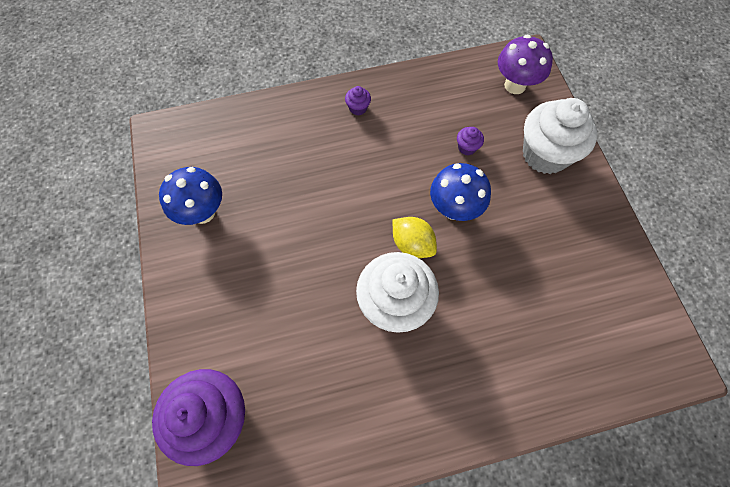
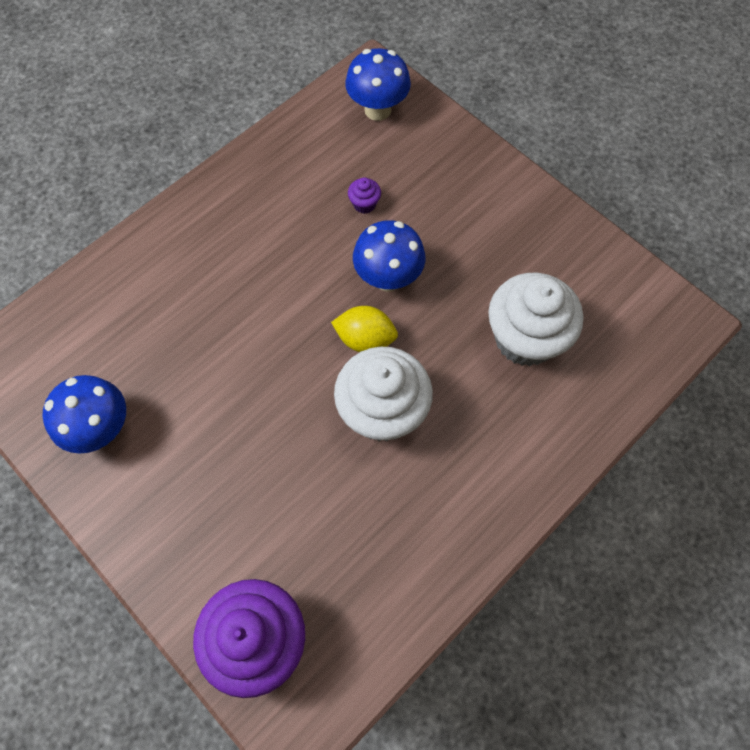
camera: 30 degrees left, 0 degrees up
purple cupcake [345,86,371,115] -> none
purple mushroom [498,35,553,94] -> blue mushroom [345,48,411,121]
white cupcake [523,98,598,174] -> white cupcake moved to [488,273,583,366]

